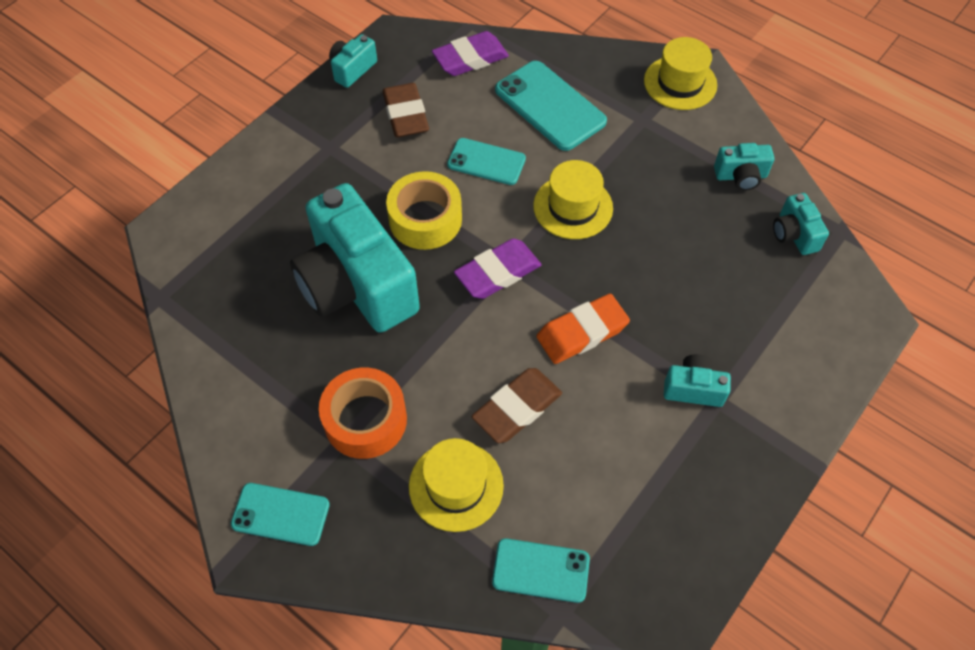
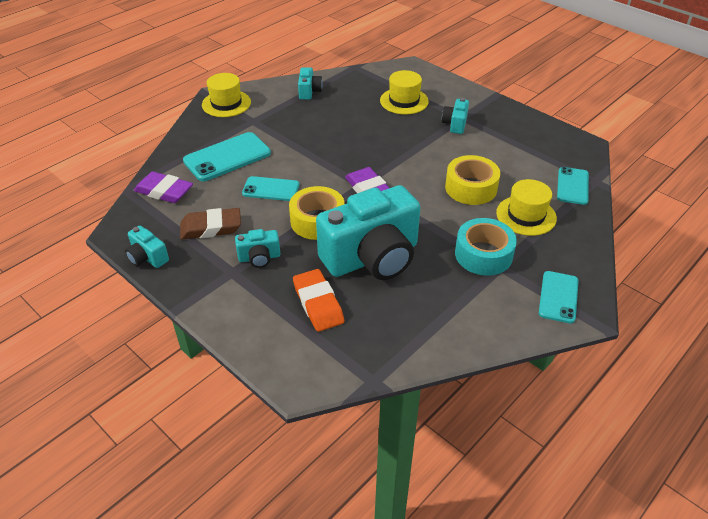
camera: 85 degrees left, 15 degrees down
orange tape [319,368,407,459] -> turquoise tape [455,218,517,276]
purple eraser [432,31,509,76] -> purple eraser turned 45 degrees counterclockwise [134,171,193,203]
turquoise phone [447,138,526,185] -> turquoise phone turned 75 degrees clockwise [242,176,299,201]
brown eraser [472,368,562,443] -> yellow tape [445,155,500,205]
yellow hat [533,160,613,239] -> yellow hat moved to [380,70,429,115]
orange eraser [536,294,630,364] -> orange eraser moved to [293,269,344,332]
turquoise camera [773,193,829,255] -> turquoise camera moved to [235,229,280,268]

